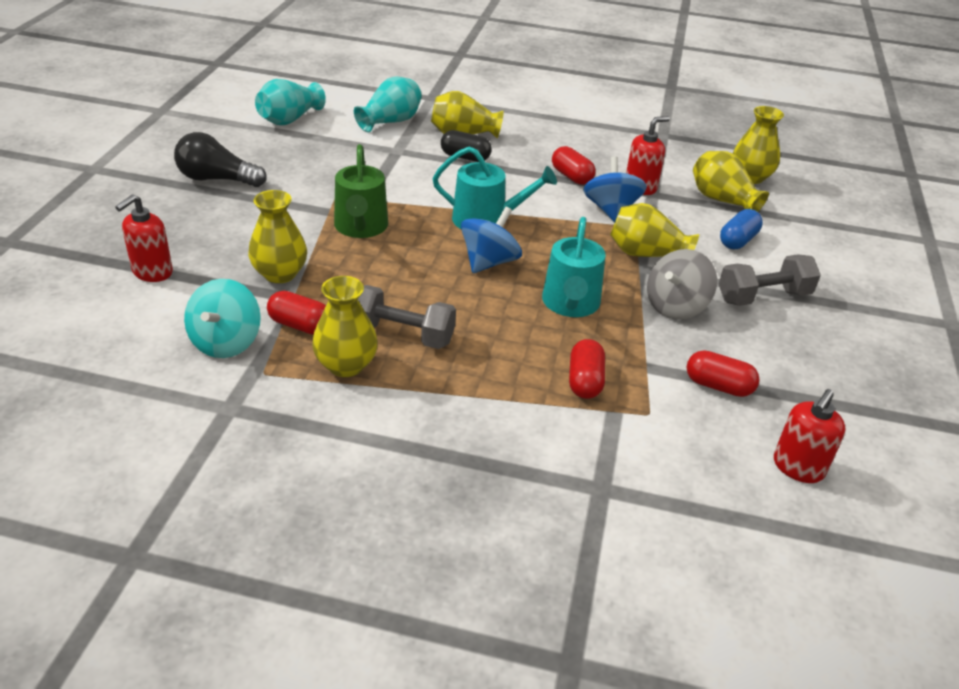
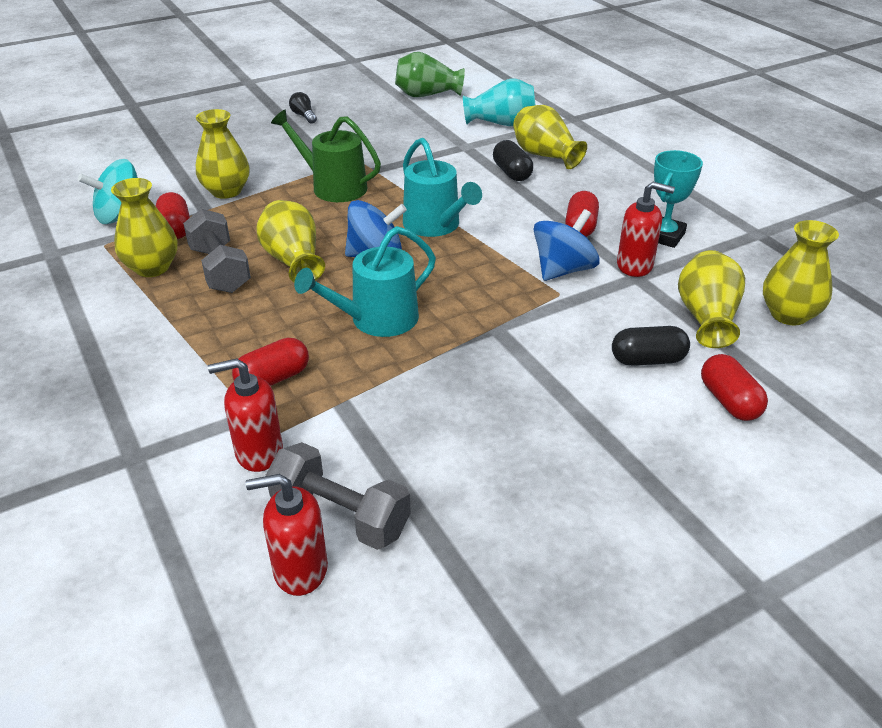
camera: 50 degrees right, 0 degrees up
red soap dispenser [115,194,173,282] -> red soap dispenser moved to [208,359,283,472]
black light bulb [174,132,267,187] -> black light bulb [289,92,317,124], size x0.51
turquoise vase [255,79,326,125] -> green vase [395,52,465,97]
green watering can [334,144,388,238] -> green watering can turned 75 degrees clockwise [271,110,381,202]
yellow vase [610,203,699,257] -> yellow vase moved to [256,200,325,283]
grey spinning top [647,249,717,320] -> none
red capsule [686,350,760,397] -> red capsule moved to [701,354,768,421]
grey dumbbell [719,254,821,306] -> grey dumbbell moved to [266,442,411,550]
blue capsule [720,209,763,249] -> black capsule [612,326,690,366]
none -> turquoise trophy [654,150,703,248]

